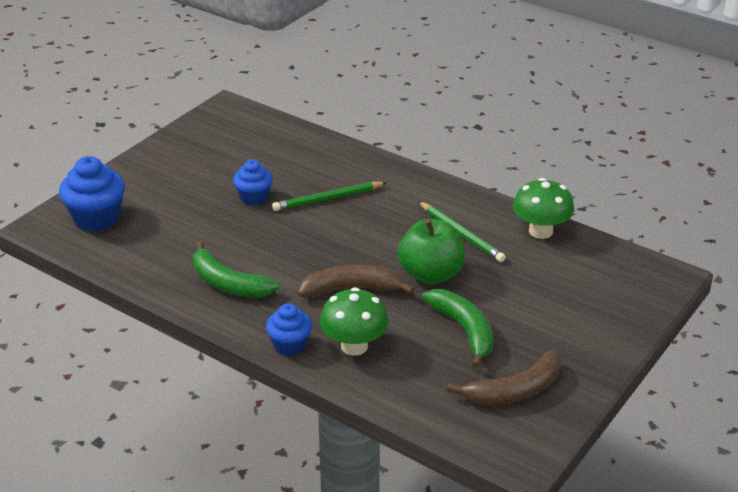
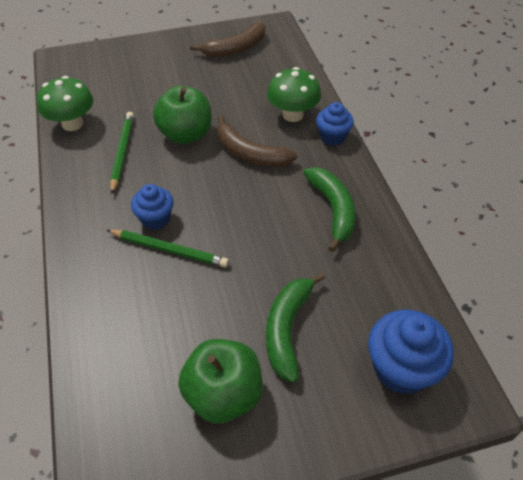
camera: 140 degrees left, 15 degrees up
blue cupcake [233,159,273,205] -> blue cupcake moved to [131,184,173,230]
green banana [422,289,493,368] -> green banana moved to [266,273,325,383]
brown banana [447,350,561,405] -> brown banana turned 135 degrees clockwise [190,22,266,57]
none -> green apple [178,339,263,423]

